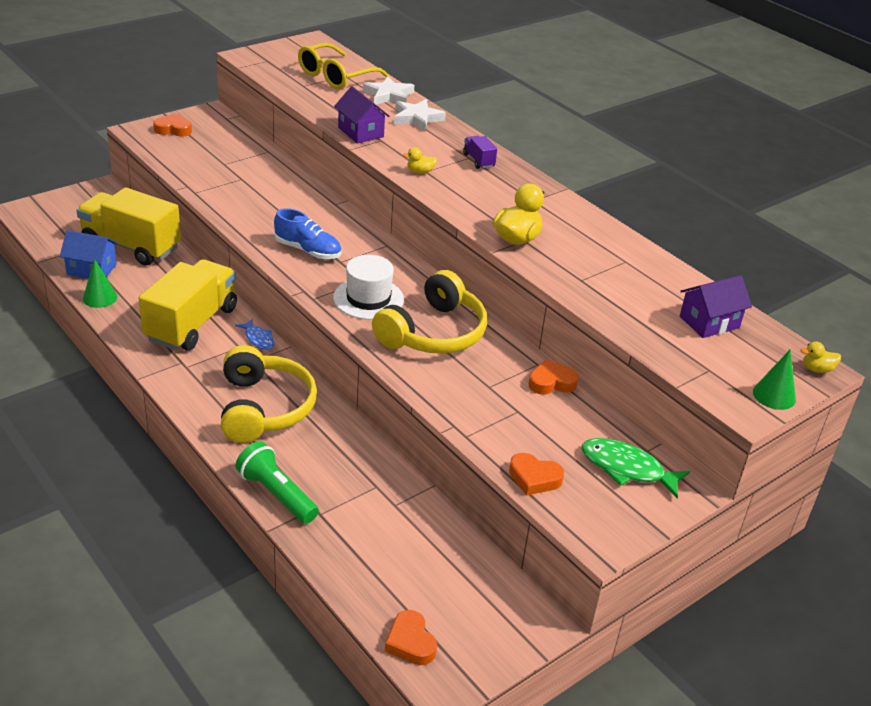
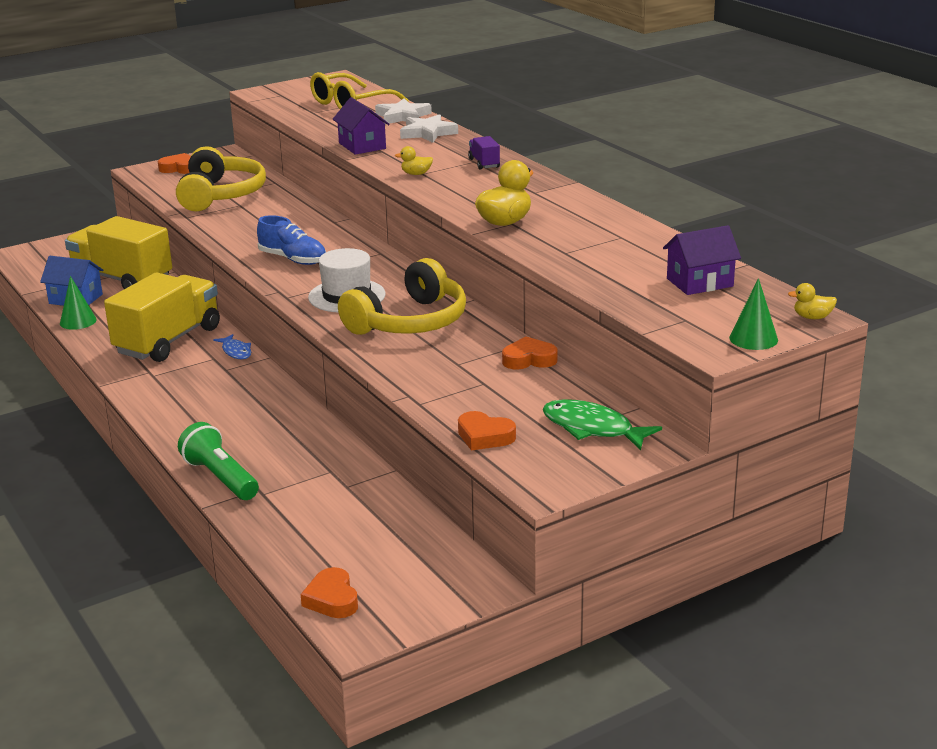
camera: 10 degrees right, 10 degrees down
yellow headphones [221,345,317,443] -> yellow headphones moved to [176,146,266,211]

